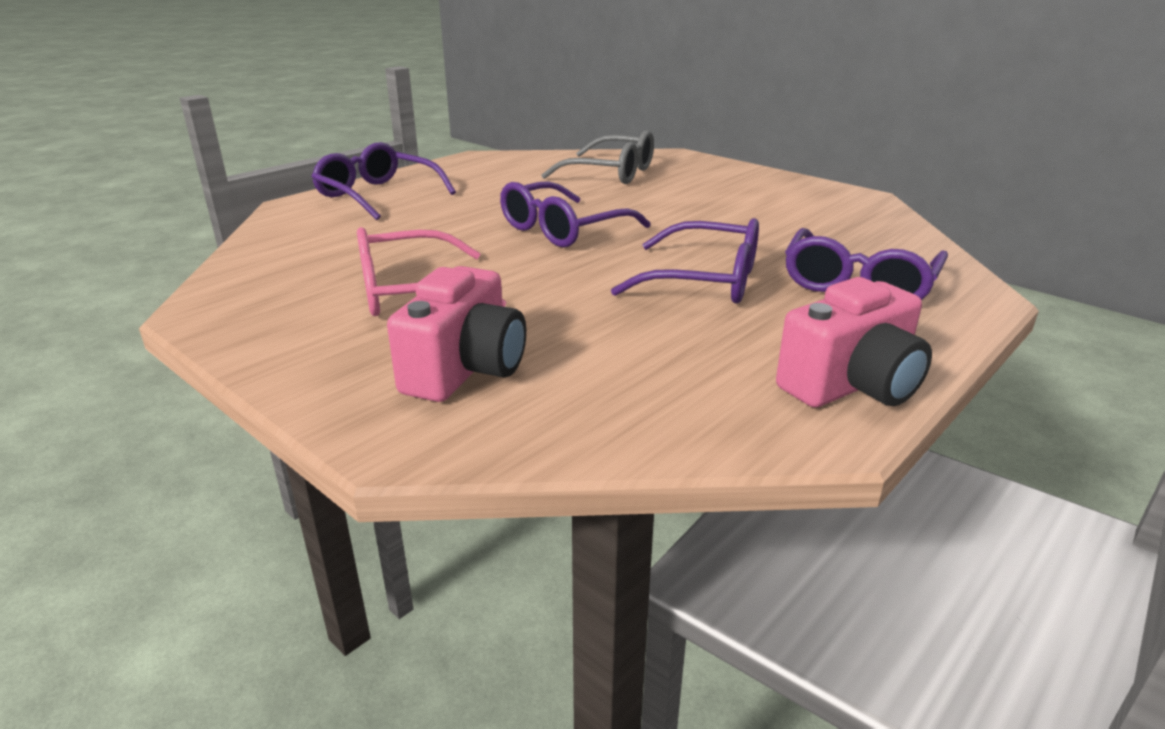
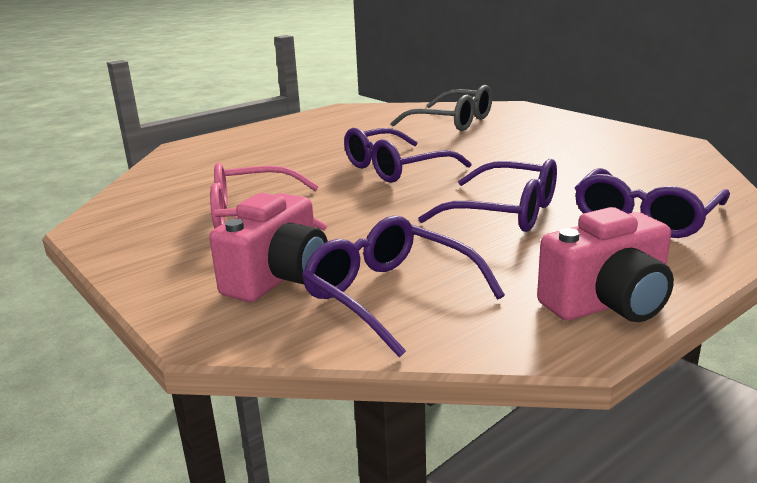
camera: 10 degrees right, 5 degrees down
purple glasses [311,142,456,220] -> purple glasses moved to [302,216,505,358]

